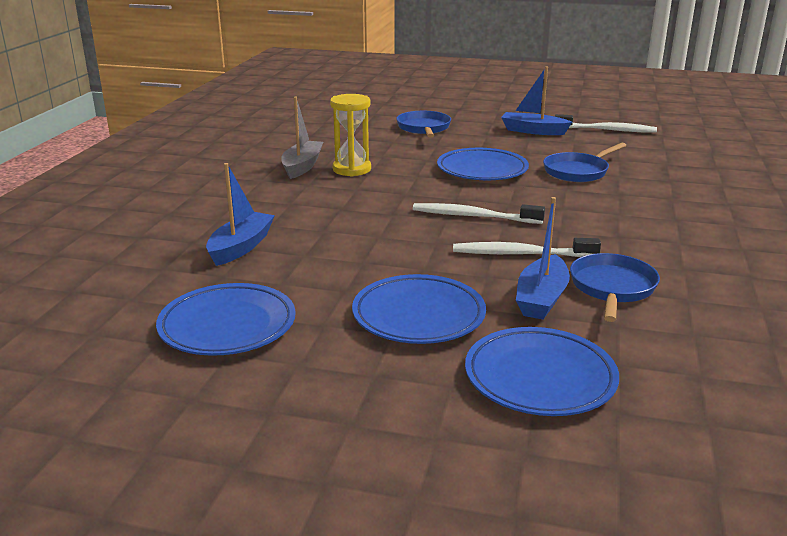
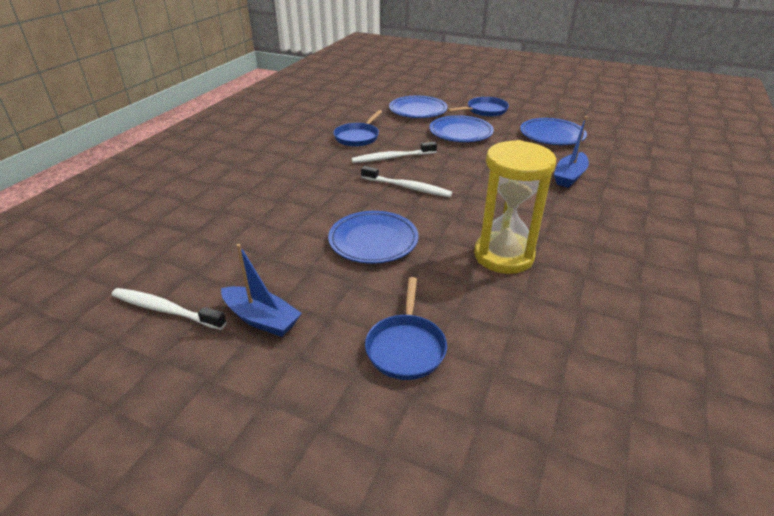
camera: 170 degrees left, 10 degrees up
grey boat [281,97,323,179] -> none
yellow hourglass [330,94,371,177] -> yellow hourglass [474,140,556,274], size x1.50
white toothbrush [453,238,601,257] -> white toothbrush turned 150 degrees clockwise [351,142,437,163]
blue boat [516,197,570,320] -> none
blue pan [543,143,626,182] -> blue pan moved to [447,97,509,117]

